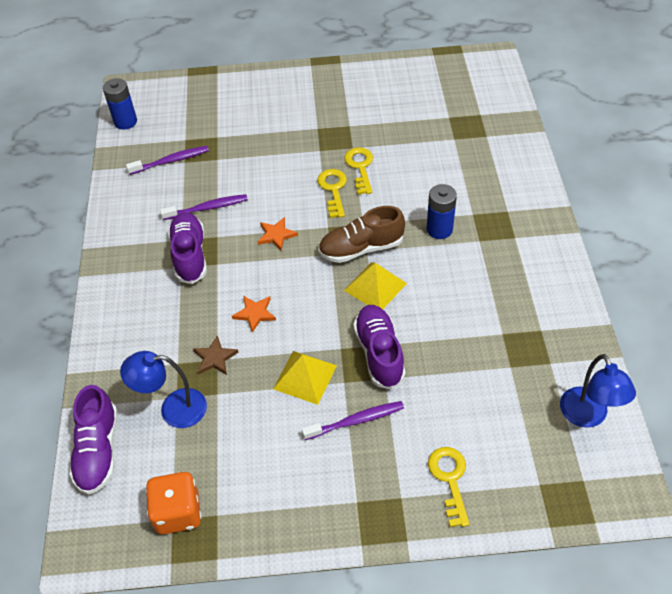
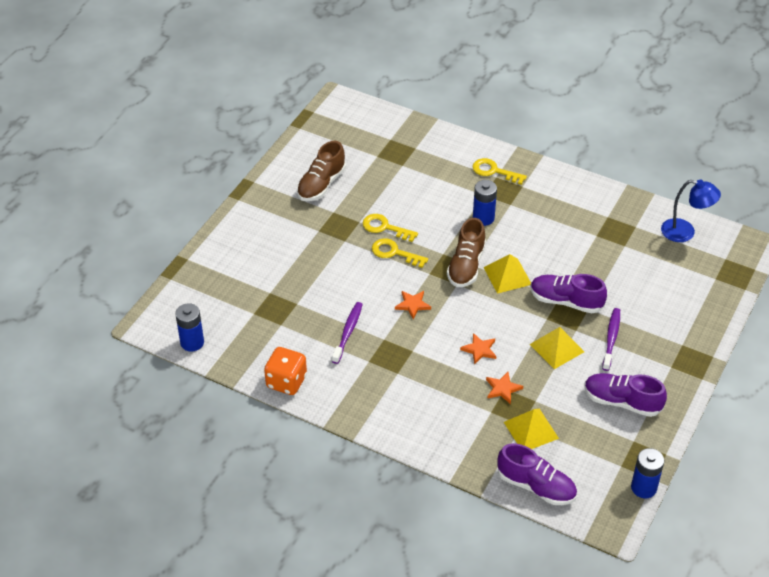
camera: 60 degrees left, 5 degrees down
blue lamp [120,351,207,428] -> yellow pyramid [504,409,559,449]
purple toothbrush [126,146,209,175] -> none
orange dice [145,472,202,534] -> orange dice moved to [264,347,307,395]
purple shoe [168,212,207,284] -> purple shoe moved to [584,373,667,417]
brown star [193,335,239,375] -> orange star [486,372,523,404]
yellow key [428,447,470,527] -> yellow key moved to [473,158,527,185]
none -> brown shoe [297,141,346,201]
none -> blue battery [631,448,664,498]

